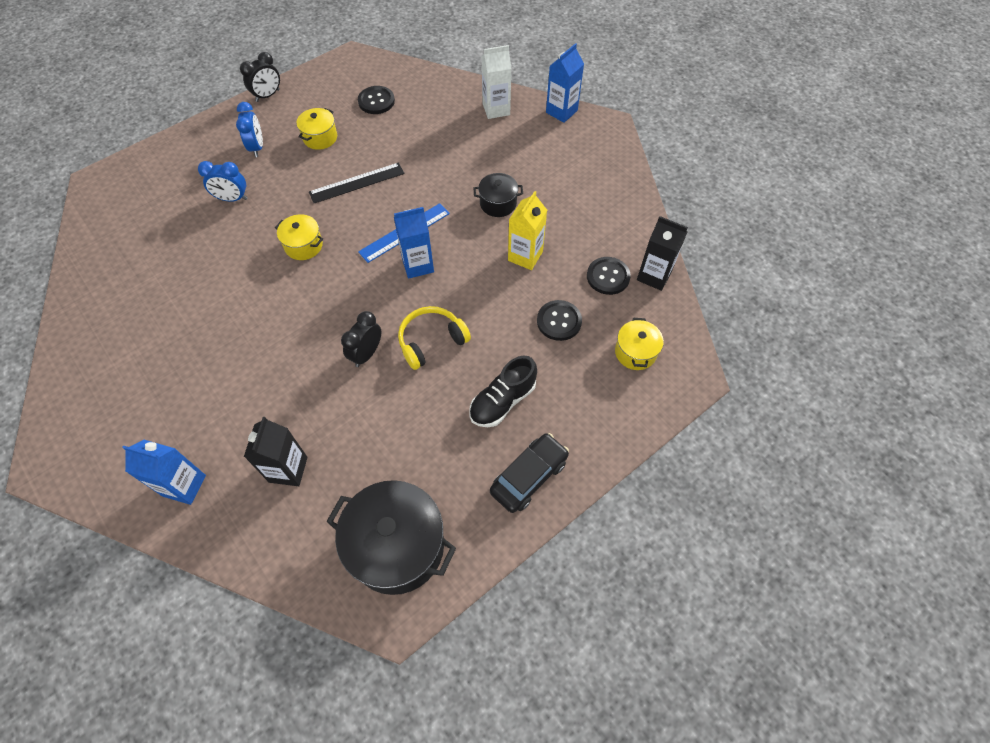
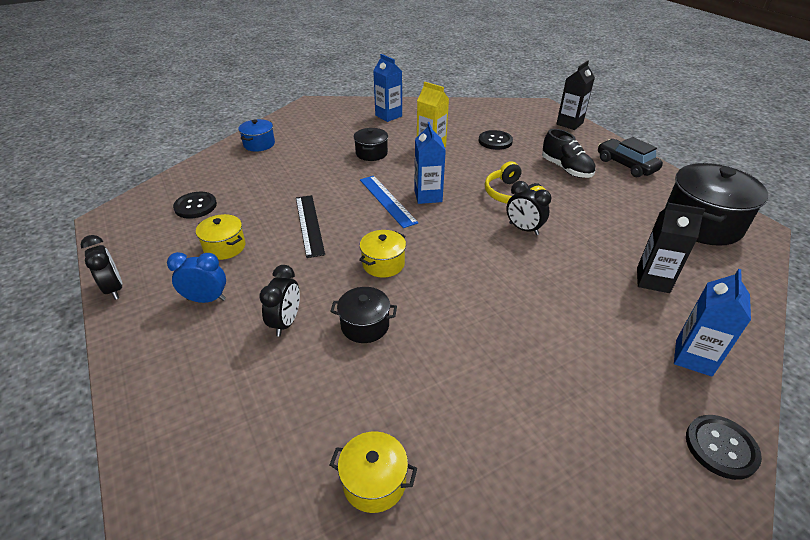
camera: 80 degrees left, 20 degrees down
blue clock [198,161,248,202] -> black clock [259,265,300,337]
white carton [482,45,512,119] -> blue pot [238,119,275,152]
blue carton [546,43,584,123] -> blue carton moved to [373,54,402,122]
black button [587,257,631,295] -> black button moved to [686,415,762,480]
yellow pot [615,318,664,370] -> yellow pot moved to [329,431,417,513]
black carton [637,216,688,291] -> black carton moved to [556,61,595,130]
none -> black pot [330,287,397,343]

